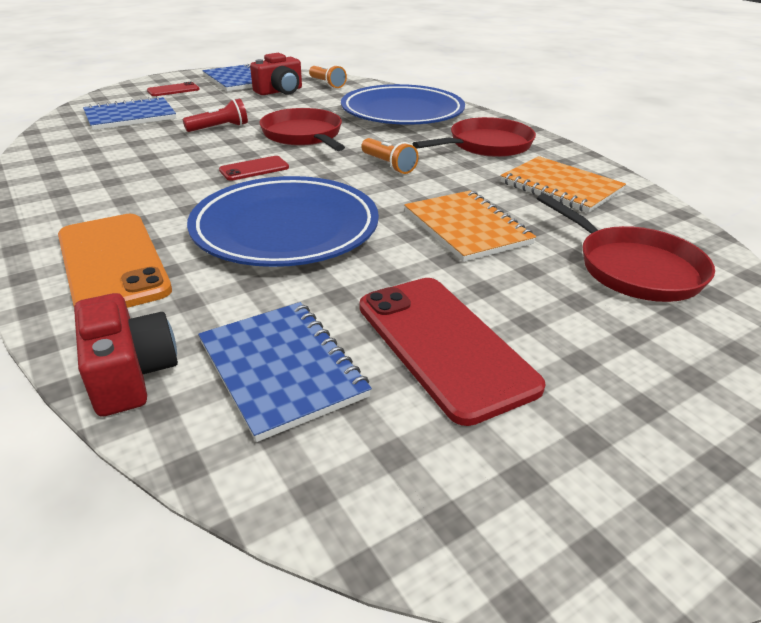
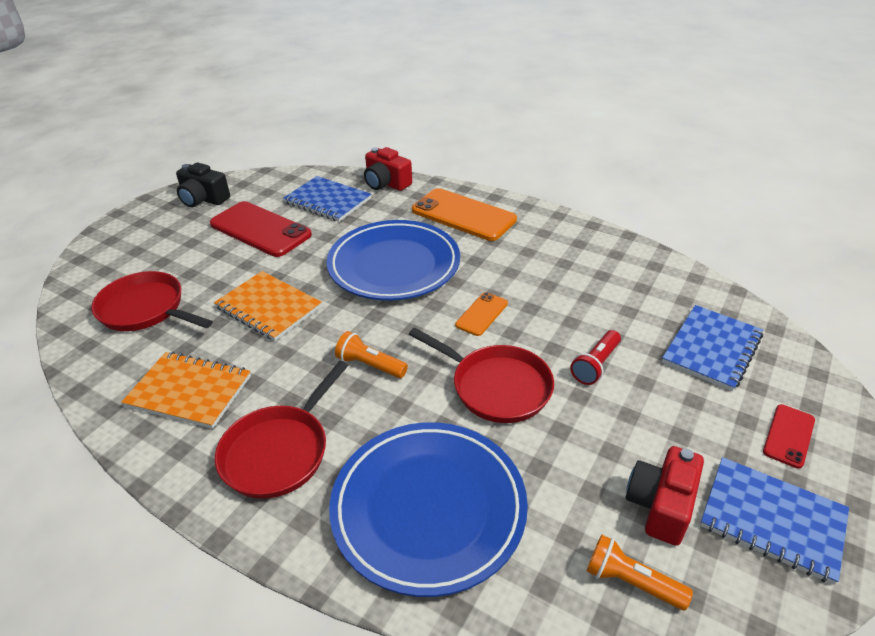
camera: 155 degrees right, 5 degrees up
red phone [219,156,289,181] -> orange phone [455,292,508,336]
none -> black camera [176,163,230,207]

